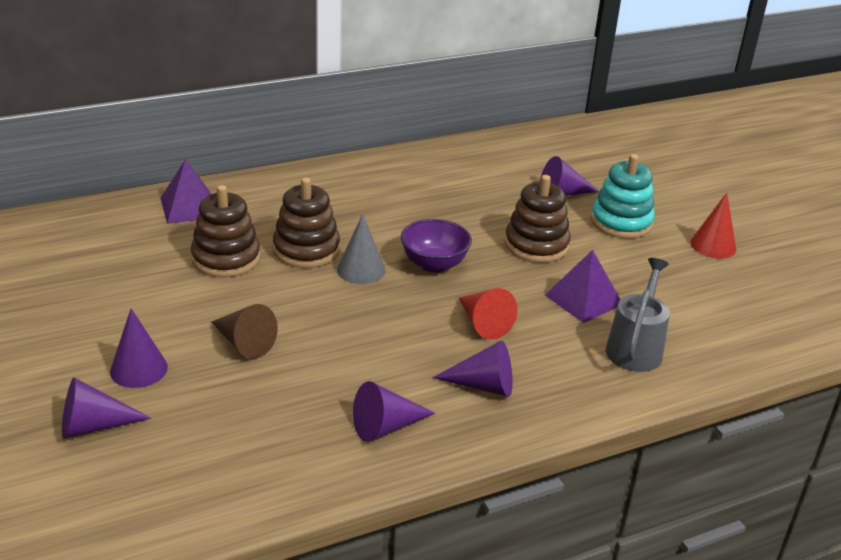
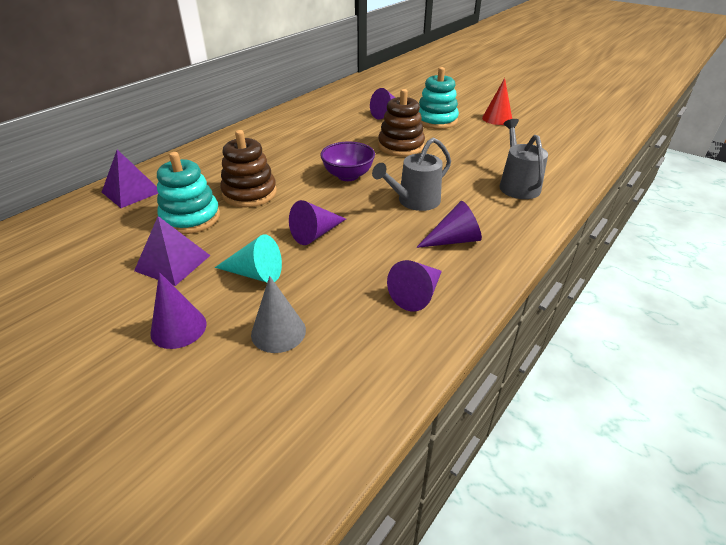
camera: 25 degrees left, 5 degrees up
purple cone [62,377,152,439] -> purple cone moved to [289,200,346,245]
brown stacking toy [191,185,260,278] -> turquoise stacking toy [157,152,220,234]
brown cone [211,304,278,359] -> turquoise cone [215,234,282,282]
grey cone [337,214,385,284] -> grey cone moved to [251,276,306,353]
red cone [459,288,518,340] -> grey watering can [372,138,451,211]
purple pyramid [545,250,620,323] -> purple pyramid moved to [134,216,211,286]

